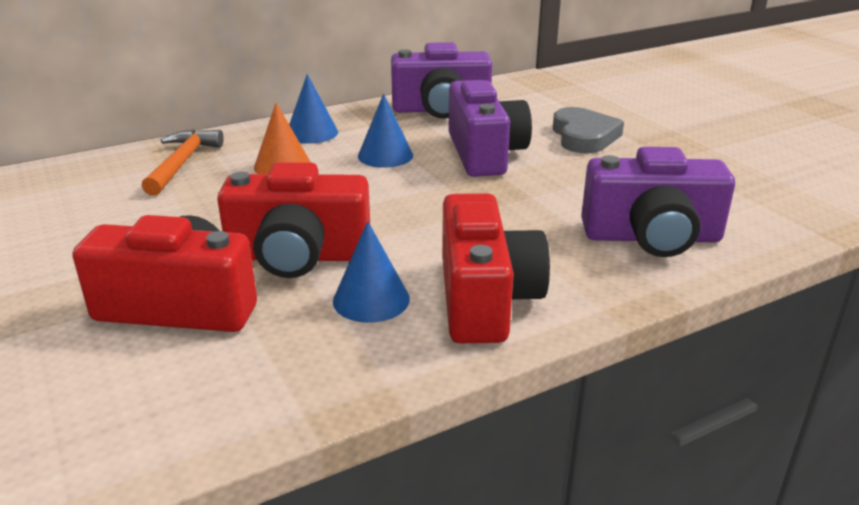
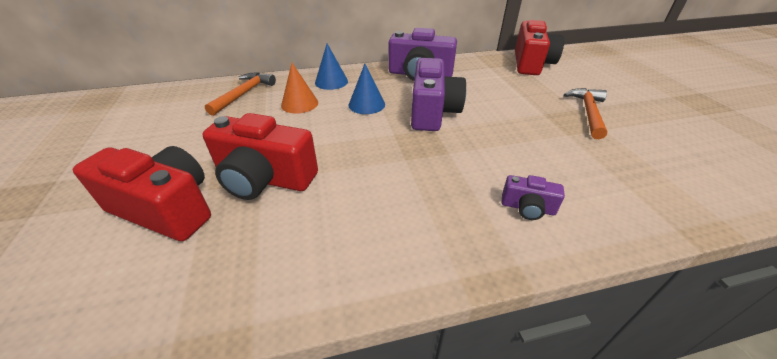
camera: 15 degrees right, 10 degrees up
blue cone [333,221,410,323] -> none
red camera [442,193,550,343] -> red camera moved to [515,20,564,75]
grey heart [553,107,624,153] -> none
purple camera [581,147,735,257] -> purple camera [502,175,565,220], size x0.49
none -> orange hammer [564,88,607,139]

